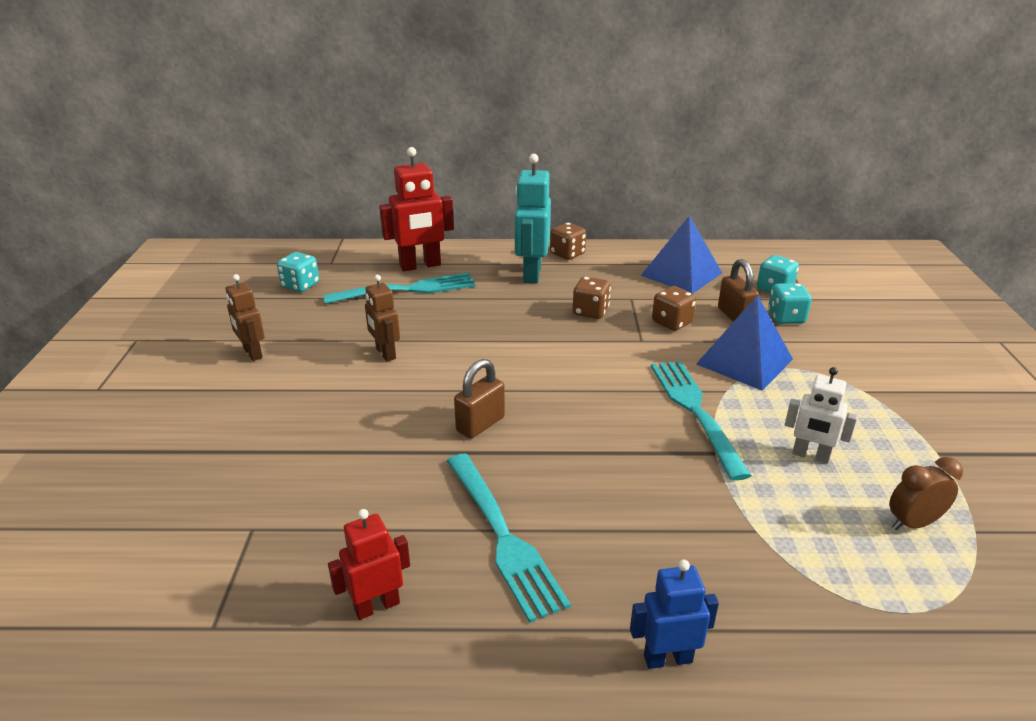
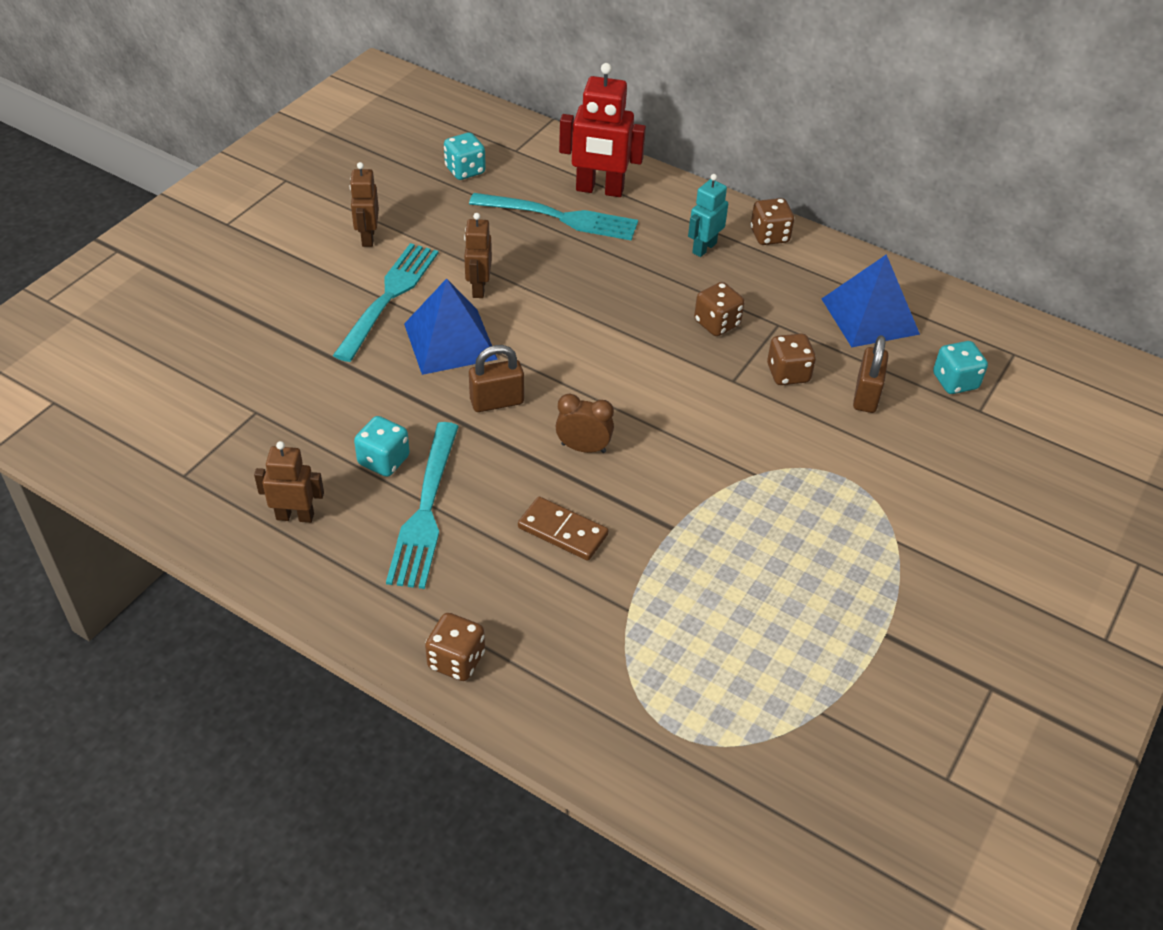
camera: 30 degrees right, 15 degrees up
red robot [328,509,410,620] -> brown robot [254,441,324,523]
turquoise robot [515,154,551,283] -> turquoise robot [688,174,728,257], size x0.60
blue robot [630,560,719,669] -> brown dice [425,613,485,681]
turquoise fork [651,361,751,481] -> turquoise fork moved to [333,243,438,362]
blue pyramid [696,295,793,391] -> blue pyramid moved to [404,278,498,375]
turquoise dice [768,283,812,324] -> turquoise dice moved to [354,416,410,477]
white robot [785,367,857,464] -> none
brown clock [889,457,963,530] -> brown clock moved to [556,394,614,453]
none -> brown domino [518,497,608,561]

